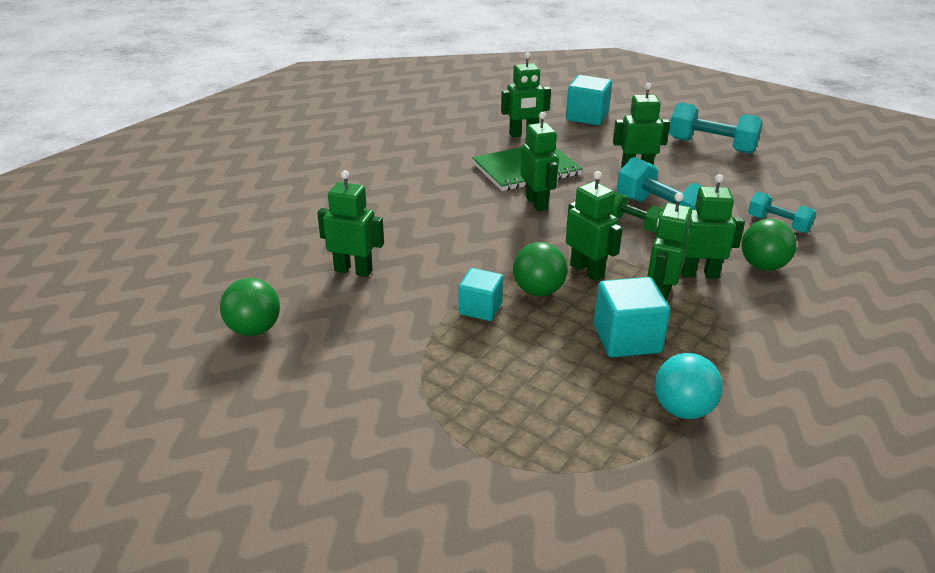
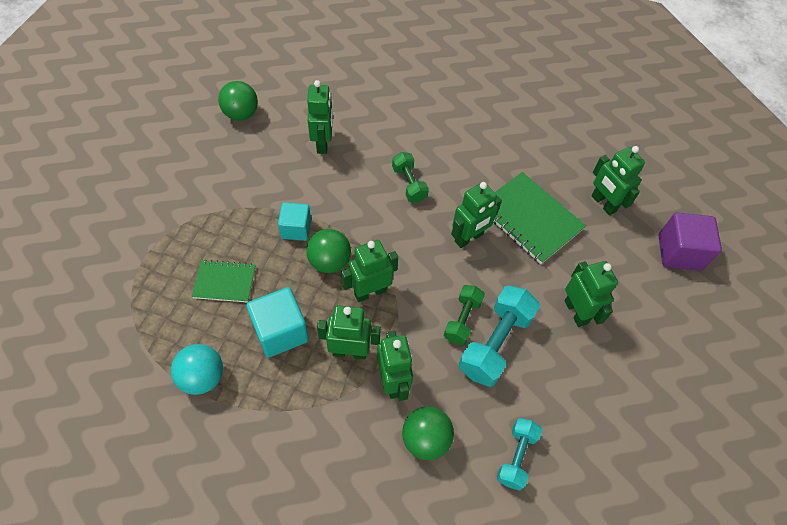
camera: 70 degrees right, 25 degrees up
turquoise cube [566,75,612,125] -> purple cube [658,212,722,271]
green robot [566,171,623,281] -> green robot turned 150 degrees counterclockwise [341,240,398,302]
turquoise dumbbell [669,102,763,154] -> none
none -> green notebook [192,260,256,303]
none -> green dumbbell [392,152,429,203]

